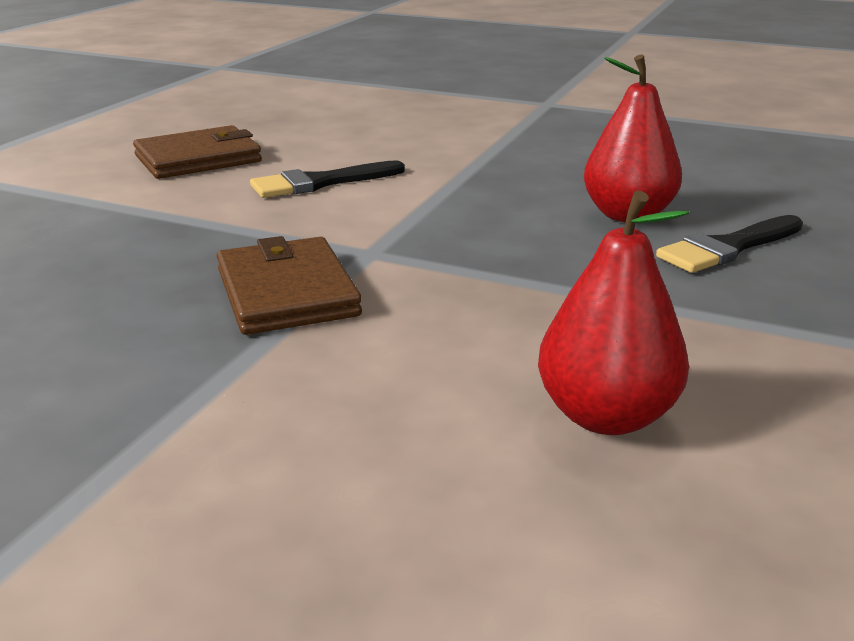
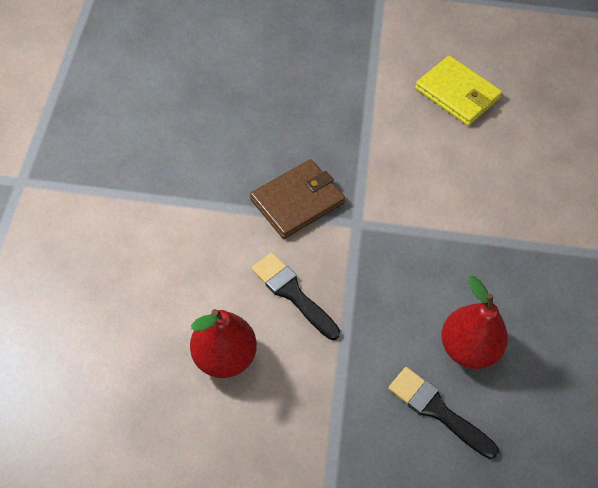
camera: 70 degrees right, 30 degrees up
brown wallet [133,125,262,179] -> yellow wallet [415,55,502,126]
black brush [250,160,405,198] -> black brush moved to [251,252,340,340]

